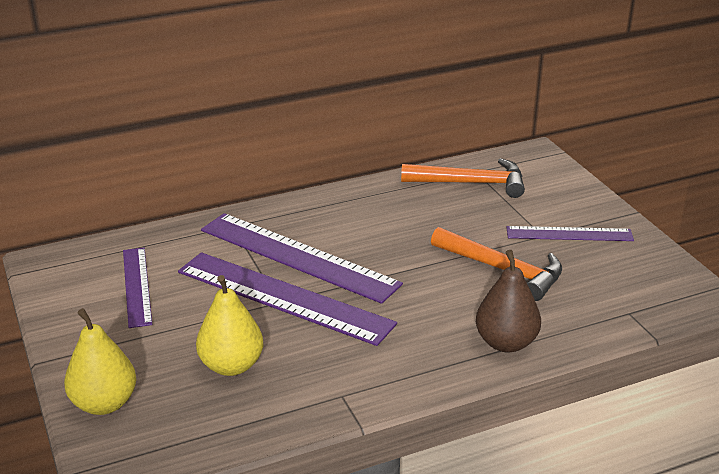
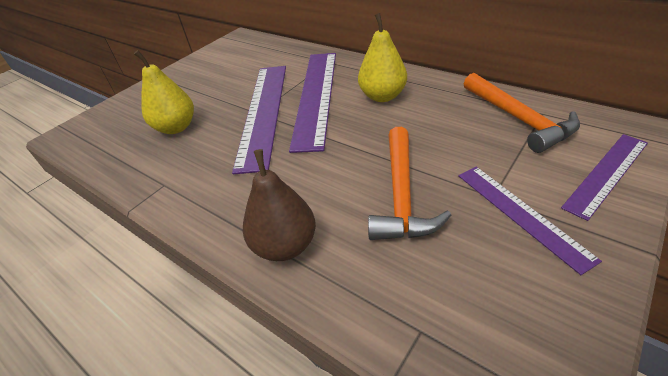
camera: 65 degrees right, 10 degrees up
yellow pear [64,308,136,415] -> yellow pear moved to [358,13,407,102]
purple ruler [123,248,153,328] -> purple ruler moved to [561,134,648,221]

